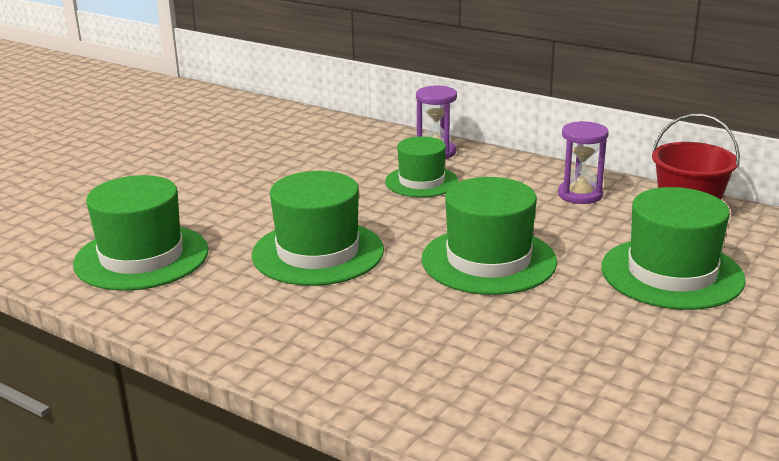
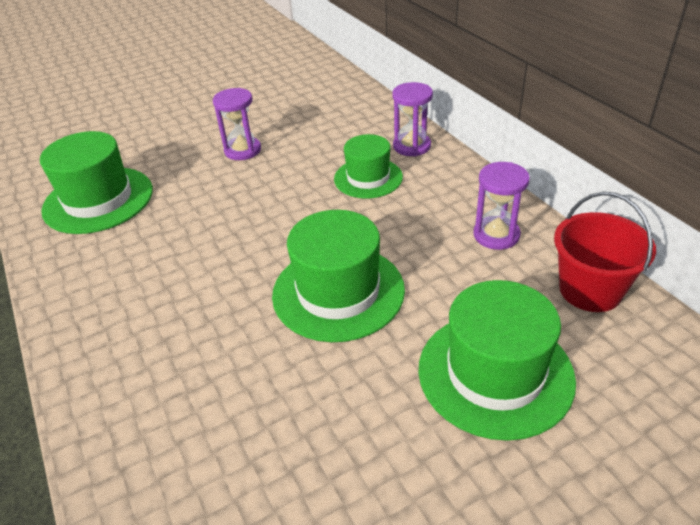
camera: 30 degrees right, 15 degrees up
green hat [252,171,384,286] -> none
none -> purple hourglass [213,88,261,160]

